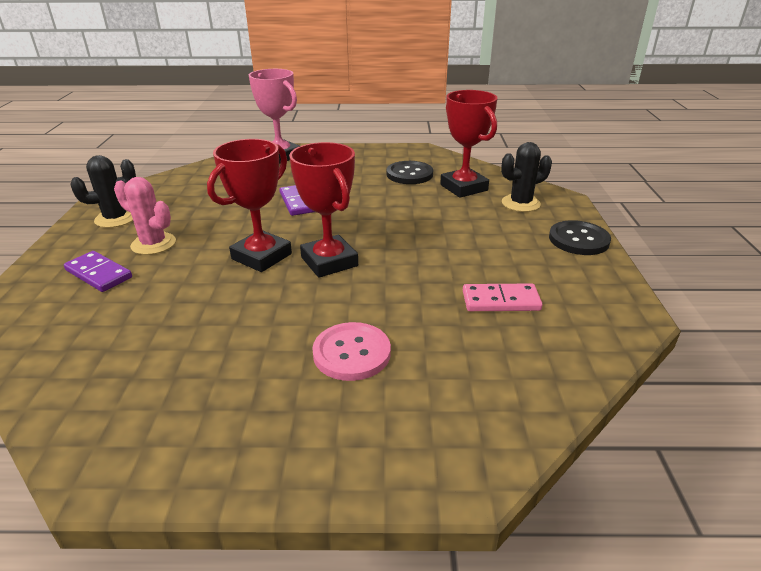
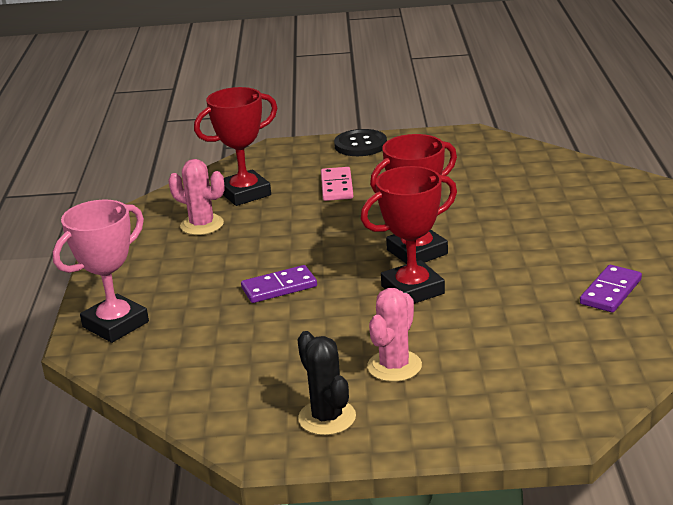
camera: 90 degrees left, 5 degrees down
purple domino [64,251,132,292] -> purple domino moved to [580,265,642,312]
red trophy [207,139,292,272] -> red trophy turned 60 degrees counterclockwise [361,166,457,304]
pink button [312,322,391,381] -> none
black button [387,161,433,184] -> pink cactus [168,159,225,235]
pink domino [463,283,543,311] -> pink domino moved to [321,167,353,201]
black cactus [501,142,552,212] -> none

